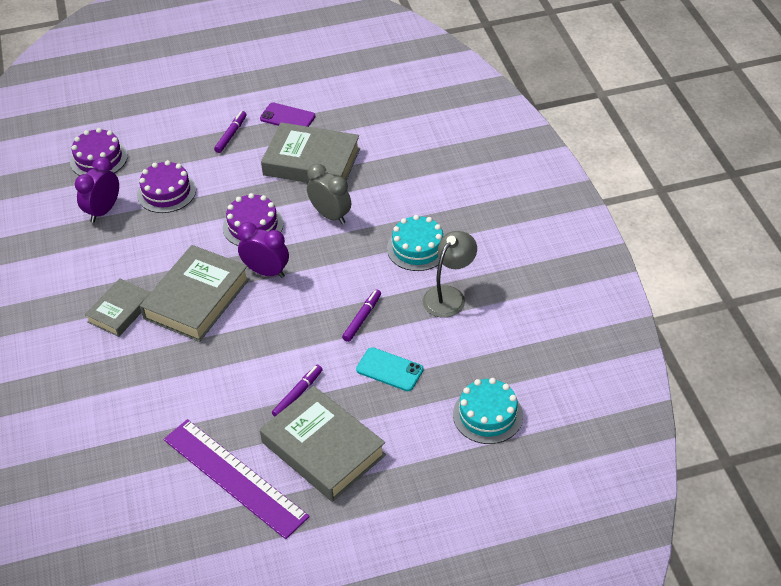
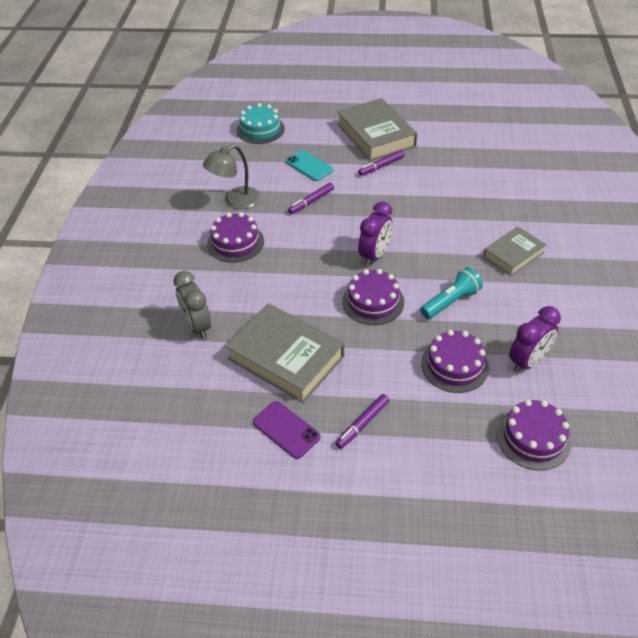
camera: 160 degrees left, 0 degrees up
grey book [140,245,250,342] -> none
purple ruler [164,419,310,539] -> none
purple clock [237,222,289,278] -> purple clock turned 105 degrees counterclockwise [358,201,392,267]
grey clock [307,164,351,224] -> grey clock moved to [173,271,211,339]
turquoise cake [387,215,444,271] -> purple cake [207,212,264,263]
none -> turquoise flashlight [420,267,483,319]

